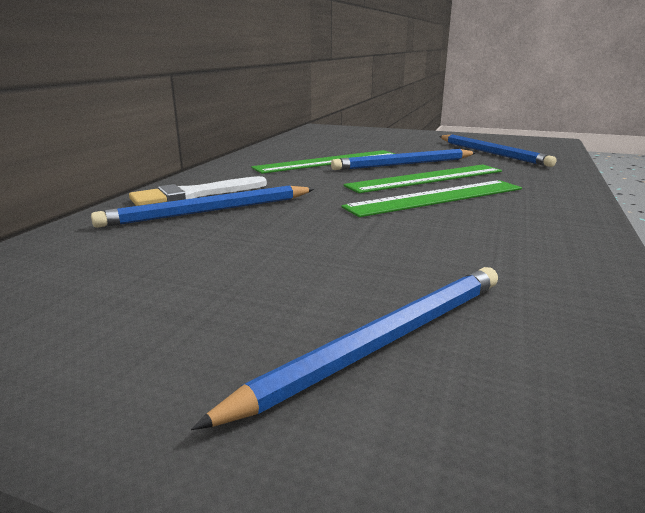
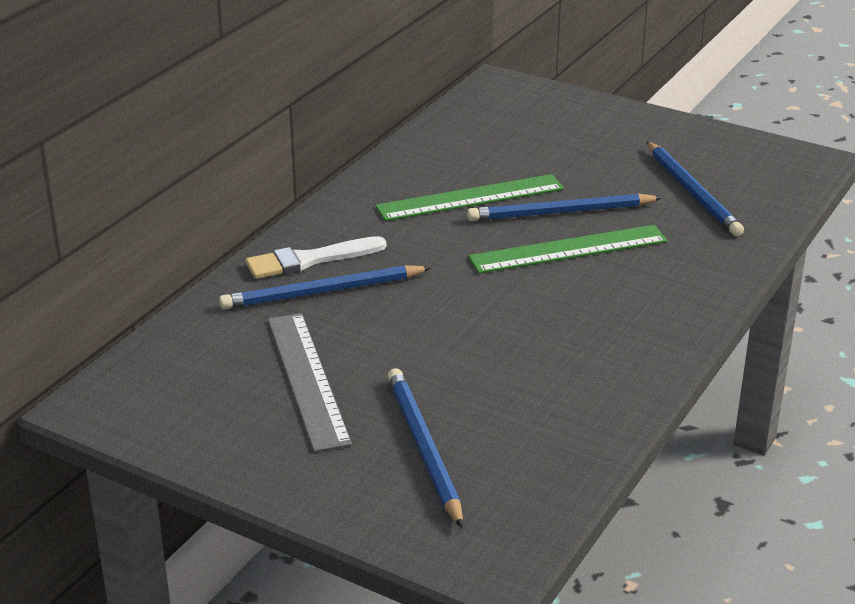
camera: 10 degrees right, 10 degrees up
blue pencil [191,267,498,430] -> blue pencil turned 75 degrees counterclockwise [387,368,463,528]
green ruler [341,180,522,217] -> none
none -> grey ruler [268,313,352,452]

